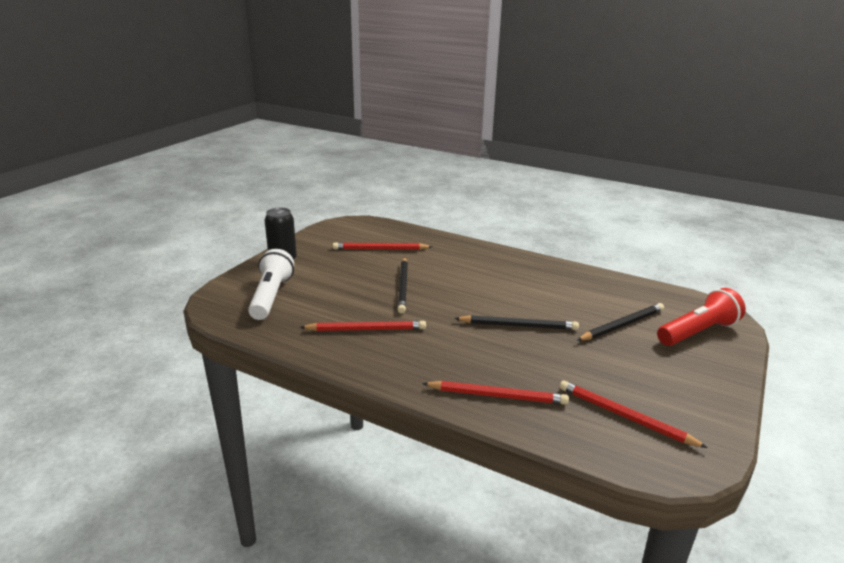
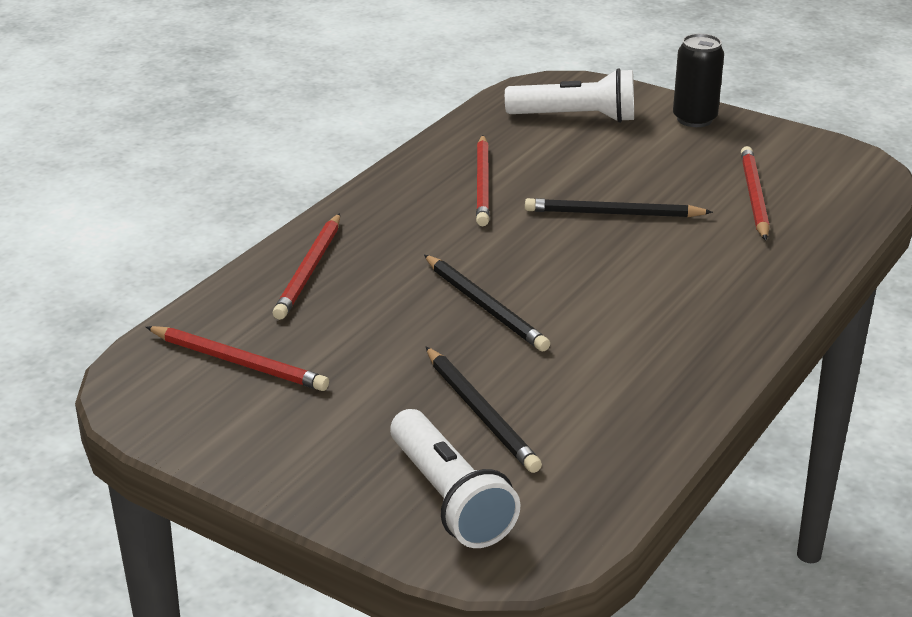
camera: 95 degrees right, 5 degrees up
black pencil [454,315,579,330] -> black pencil turned 45 degrees counterclockwise [424,255,550,351]
red pencil [559,380,708,448] -> red pencil turned 75 degrees clockwise [146,326,329,391]
red flashlight [657,288,746,346] -> white flashlight [390,409,521,548]

